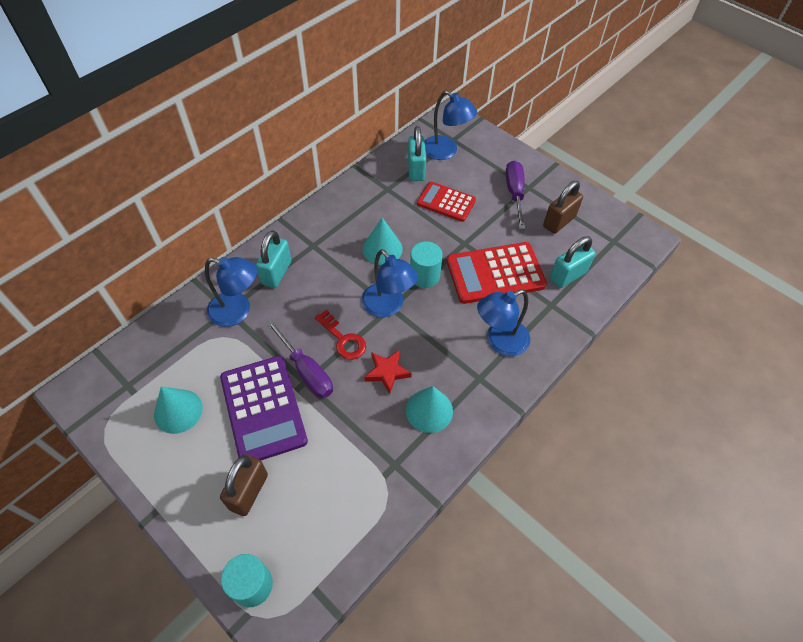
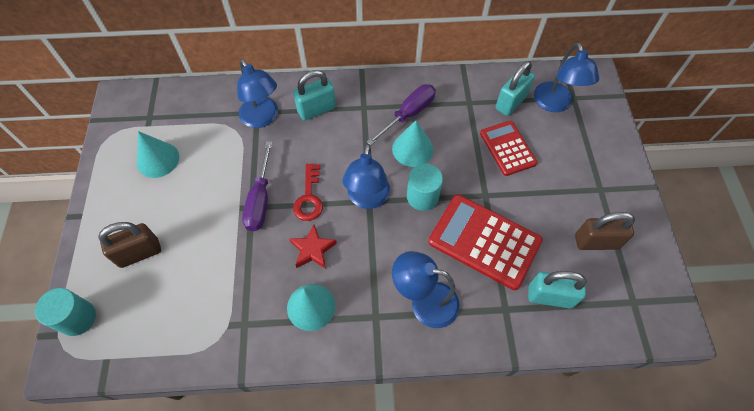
camera: 45 degrees right, 5 degrees up
purple calculator [220,356,308,460] -> none
purple screwdriver [506,160,525,229] -> purple screwdriver moved to [367,84,436,145]

